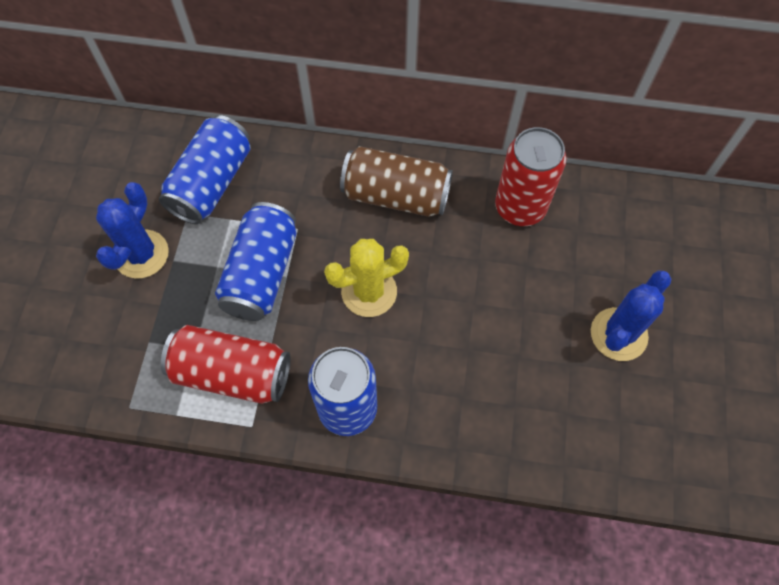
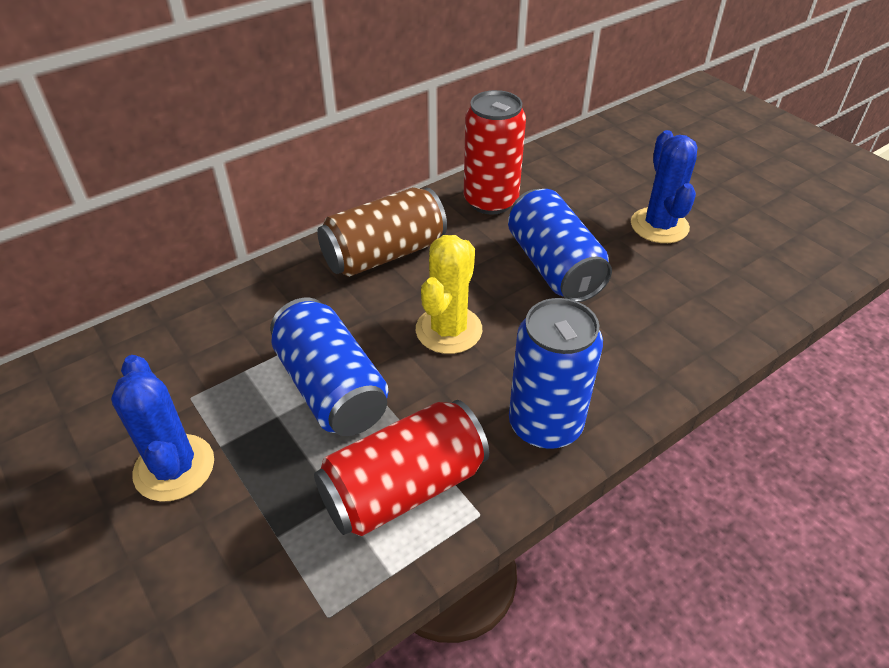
camera: 45 degrees left, 20 degrees down
blue can [159,115,251,224] -> blue can moved to [508,189,612,302]

